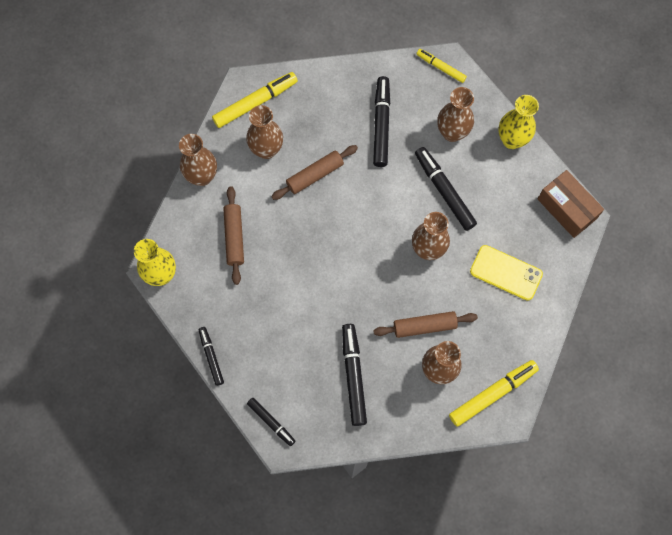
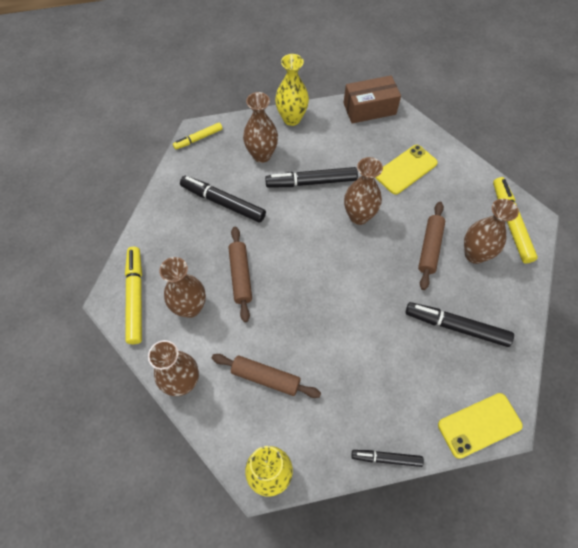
camera: 65 degrees left, 10 degrees down
black marker [247,398,295,446] -> yellow phone [438,393,523,459]

